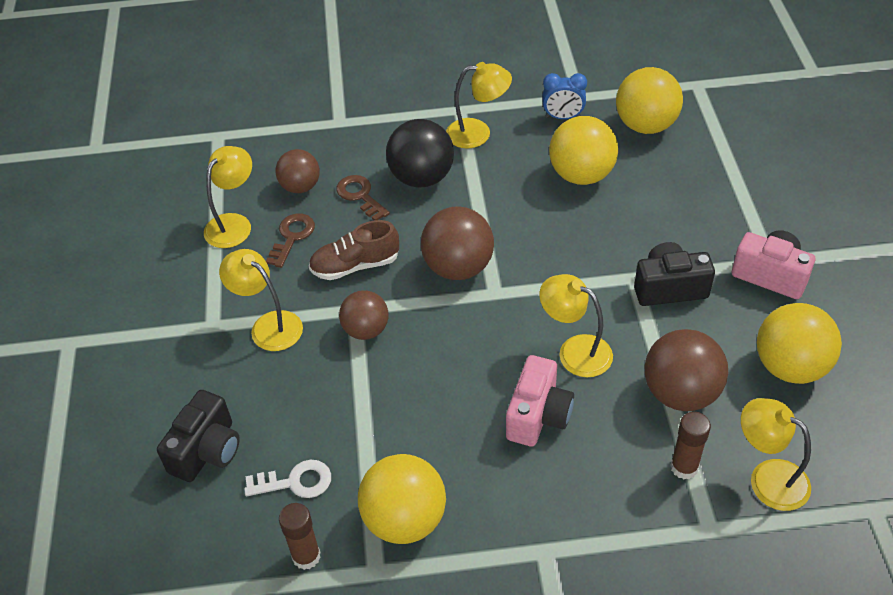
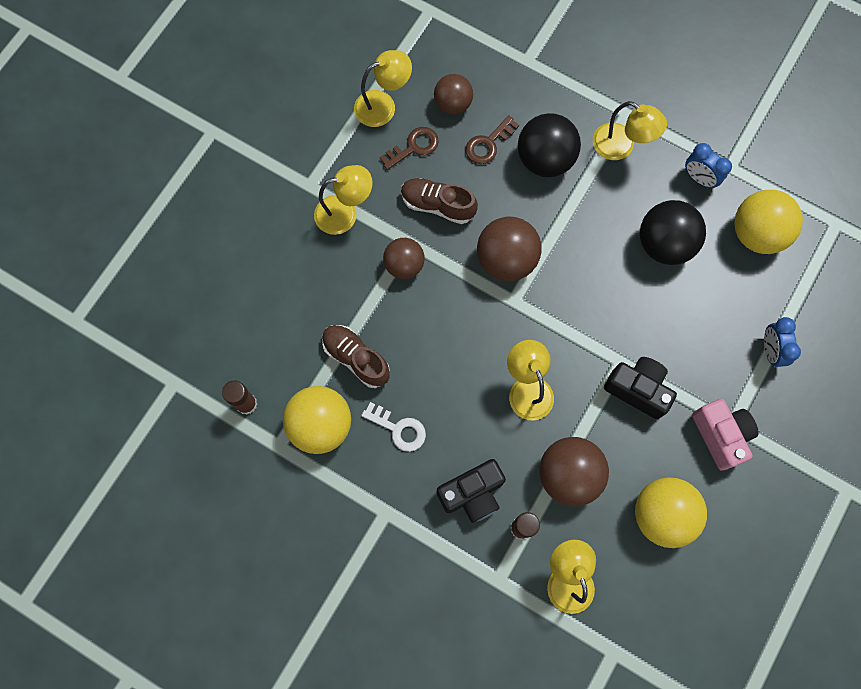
camera: 35 degrees right, 25 degrees up
black camera [157,390,240,482] -> black camera moved to [437,459,506,523]
yellow lamp [219,249,303,351] -> yellow lamp turned 90 degrees clockwise [314,165,373,235]
white key [244,460,331,498] -> white key moved to [361,402,426,452]
brown key [336,175,390,220] -> brown key turned 135 degrees counterclockwise [466,115,519,164]
pink camera [506,355,574,446] -> none
yellow ball [549,116,618,185] -> black ball [640,200,706,265]
none -> brown shoe [322,325,390,388]
none -> blue clock [764,317,801,367]

